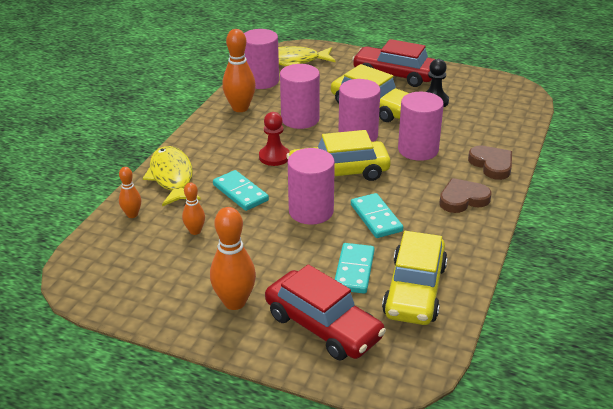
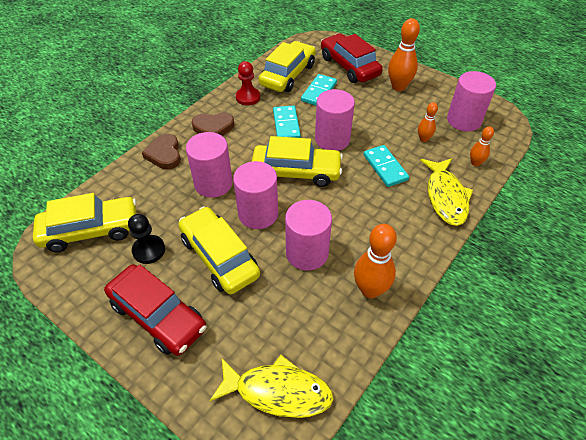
camera: 165 degrees left, 15 degrees up
pink cylinder [244,29,279,89] -> pink cylinder moved to [447,71,496,131]
red pawn [259,112,290,166] -> red pawn moved to [236,61,260,105]
none -> yellow car [33,193,137,253]

